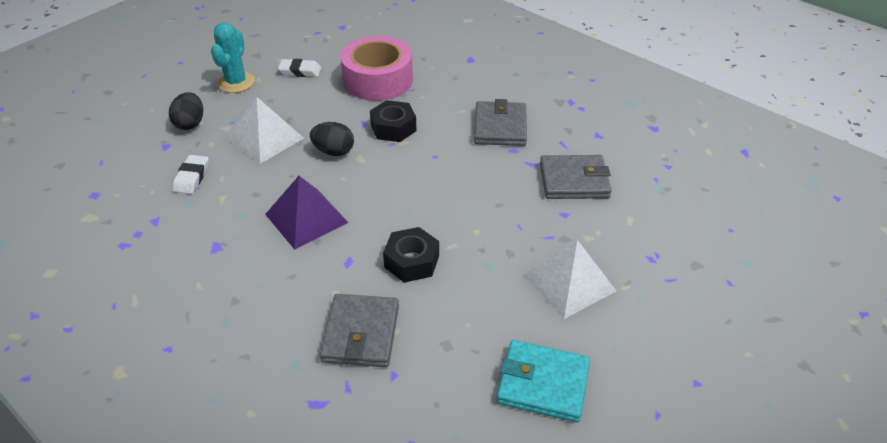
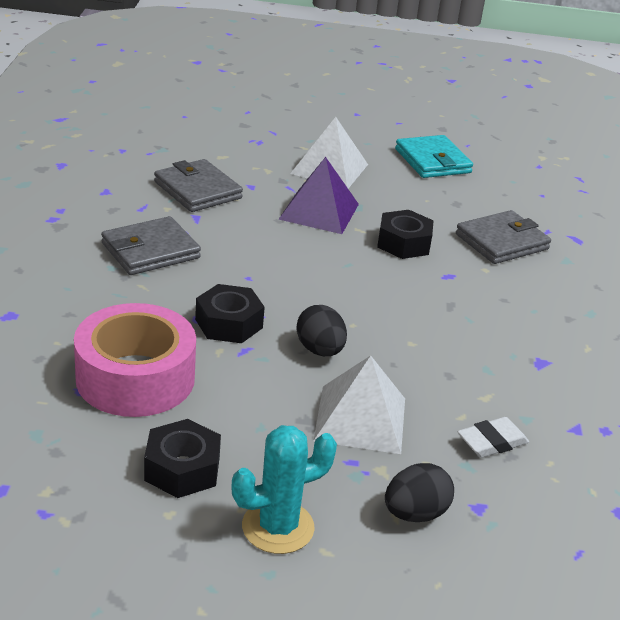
camera: 130 degrees left, 10 degrees down
purple pyramid [265,176,348,250] -> purple pyramid moved to [279,157,359,234]
white eraser [278,59,321,77] -> black nut [144,419,221,498]

